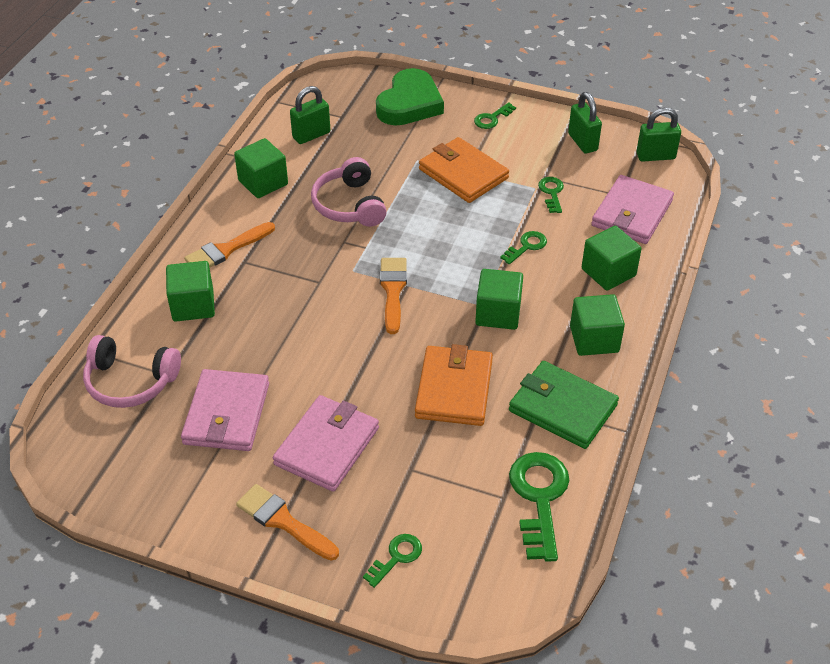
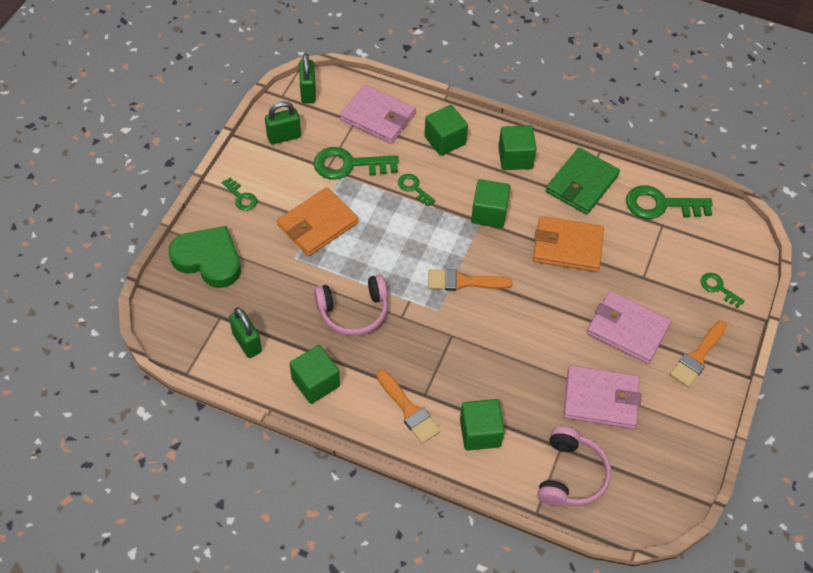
camera: 90 degrees left, 10 degrees up
green key [538,177,564,213] -> green key [314,147,399,180], size x1.88

